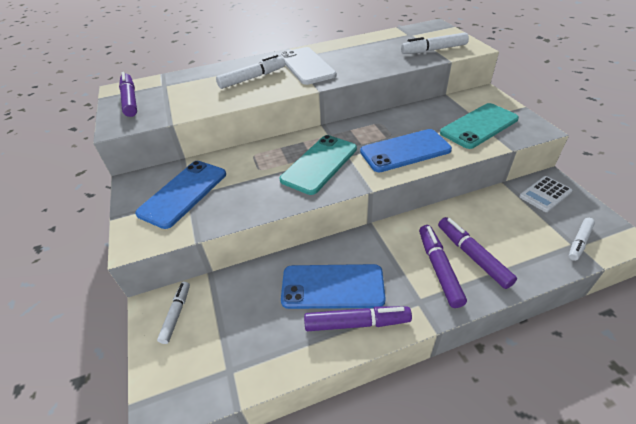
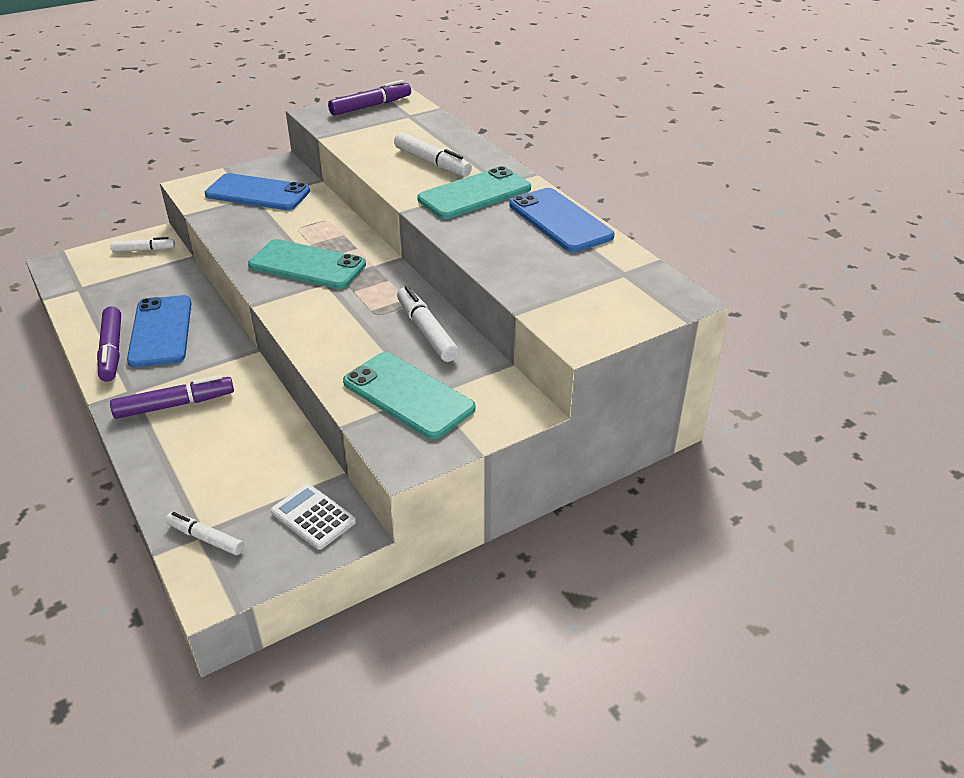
camera: 75 degrees right, 5 degrees down
white phone [279,47,337,85] -> turquoise phone [417,166,531,219]
blue phone [360,129,452,172] -> blue phone moved to [509,188,614,252]
white marker [401,32,469,54] -> white marker moved to [397,286,459,362]
purple marker [438,217,517,289] -> none

